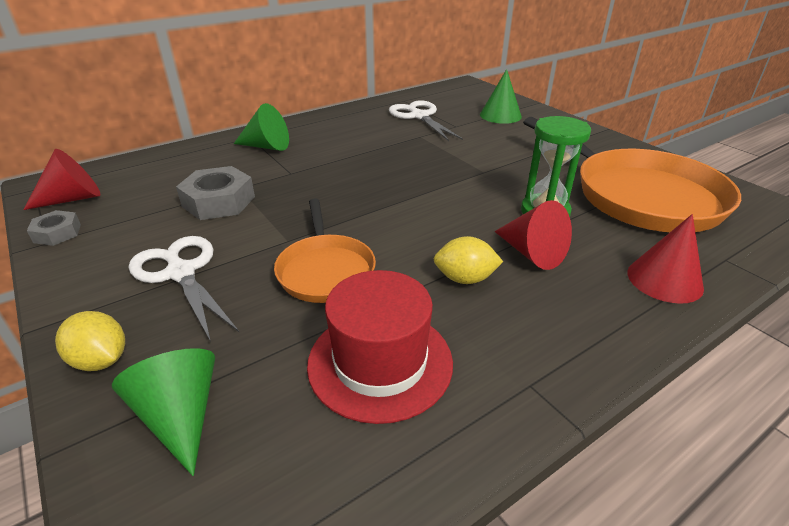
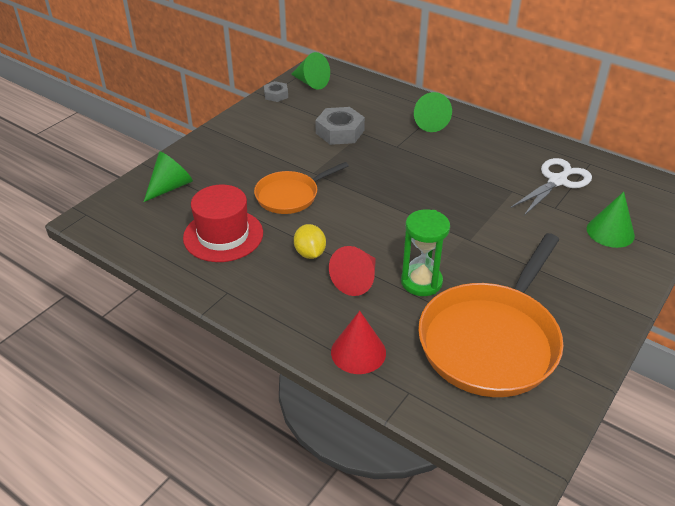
camera: 70 degrees right, 5 degrees up
red cone [23,149,101,210] -> green cone [291,52,330,90]
yellow lemon [55,311,125,371] -> none
white scissors [129,236,240,342] -> none

